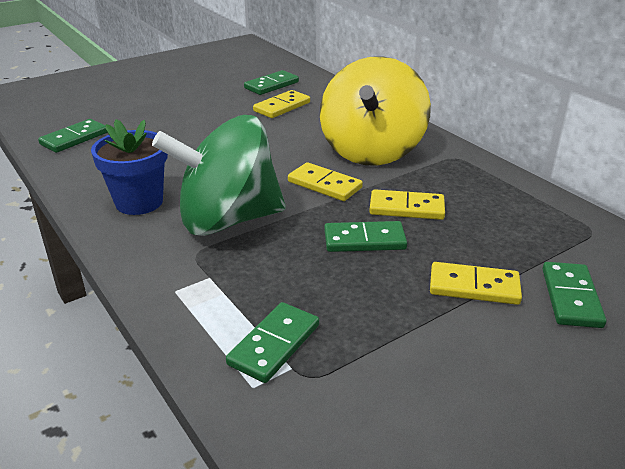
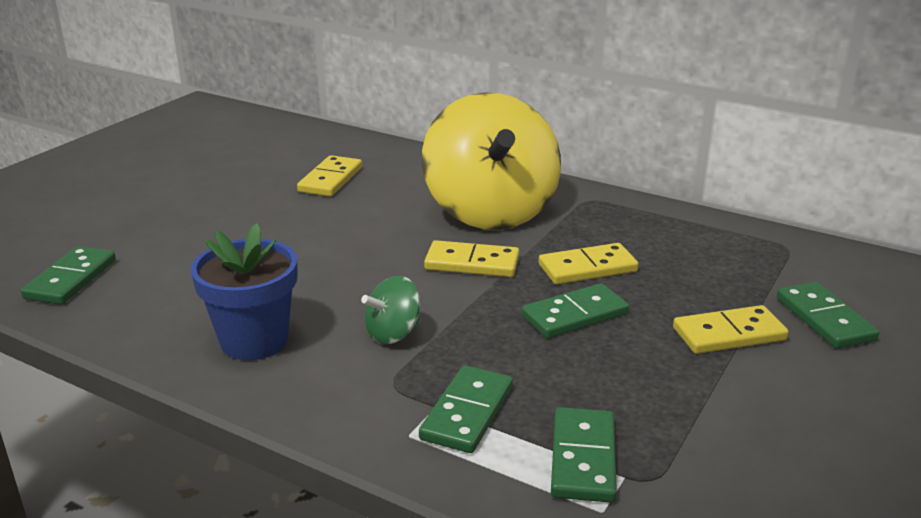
camera: 25 degrees left, 5 degrees down
green spinning top [152,115,286,236] -> green spinning top [361,276,421,344], size x0.41
green domino [244,70,299,95] -> green domino moved to [419,365,513,453]

